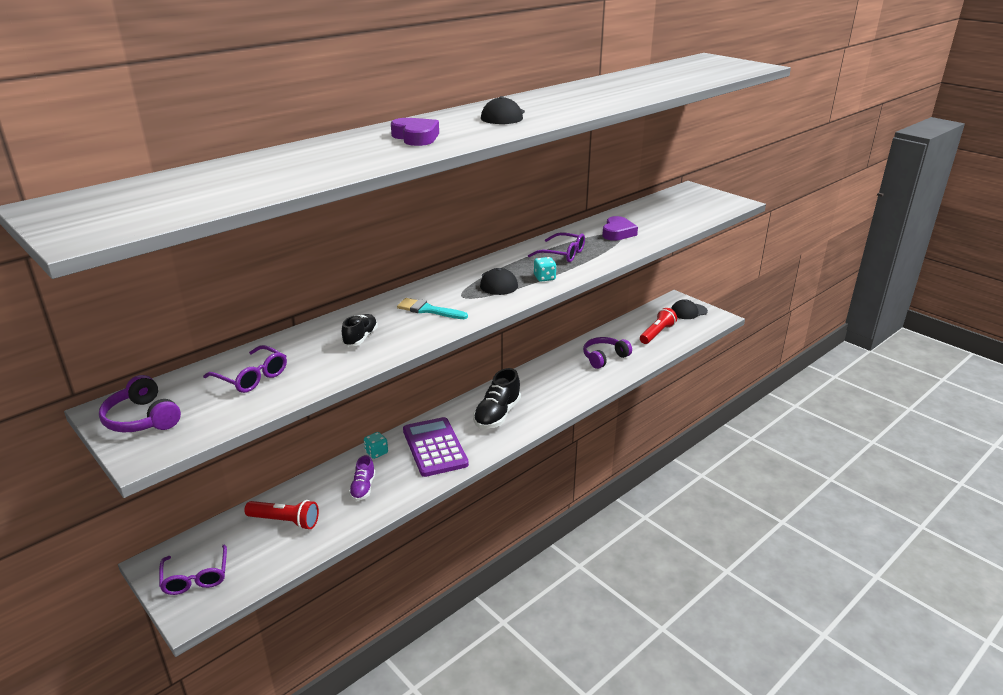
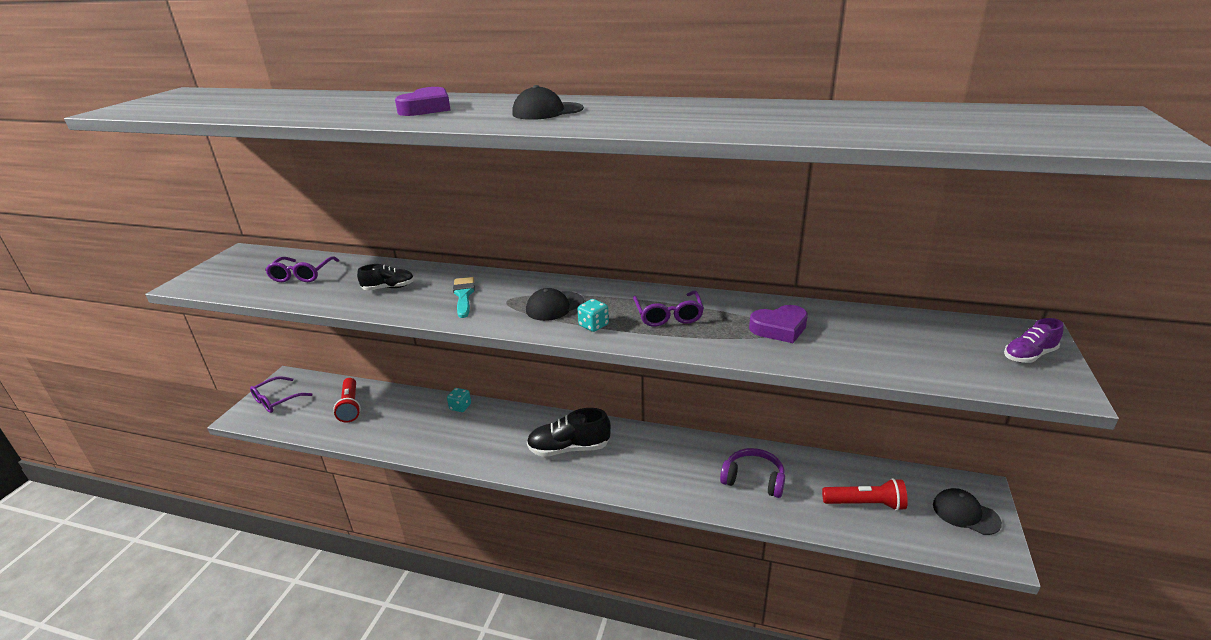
camera: 60 degrees right, 0 degrees up
purple headphones [99,375,181,433] -> none
purple shoe [349,455,375,501] -> purple shoe moved to [1004,318,1063,363]
purple calculator [403,417,469,477] -> none

